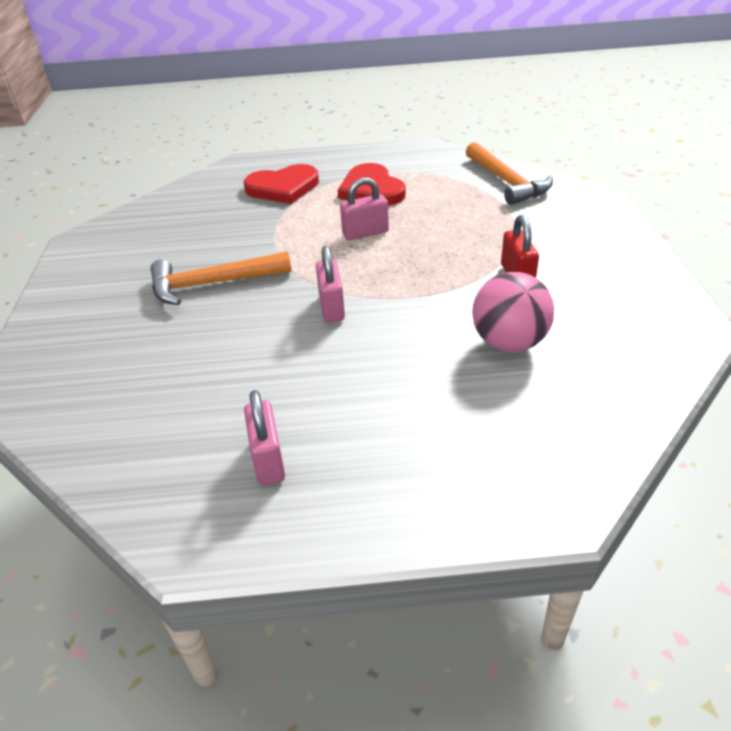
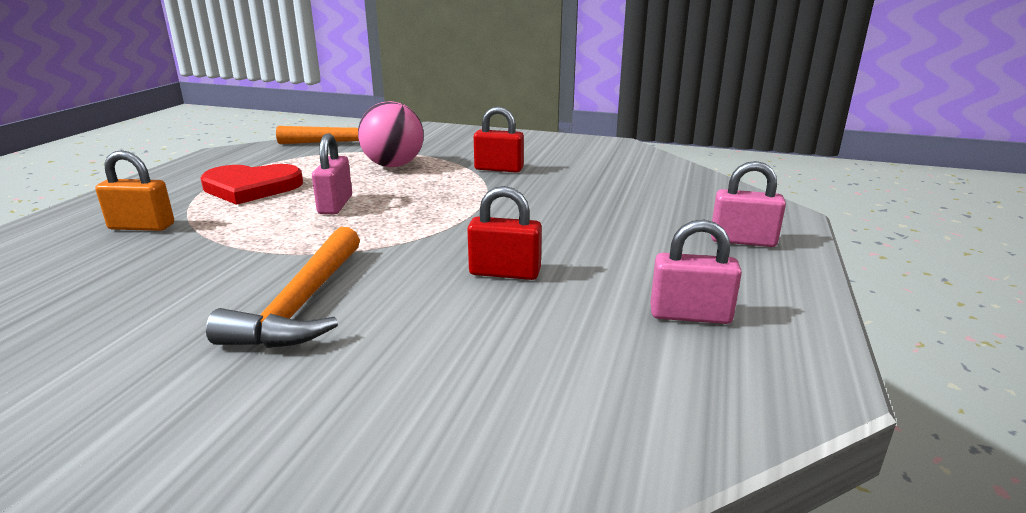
camera: 70 degrees left, 15 degrees down
red heart [244,164,319,204] -> orange padlock [95,150,174,231]
pink padlock [316,246,345,323] -> pink padlock moved to [711,161,786,247]
pink ball [472,272,554,352] -> pink ball moved to [358,101,424,167]
none -> red padlock [467,186,542,280]

